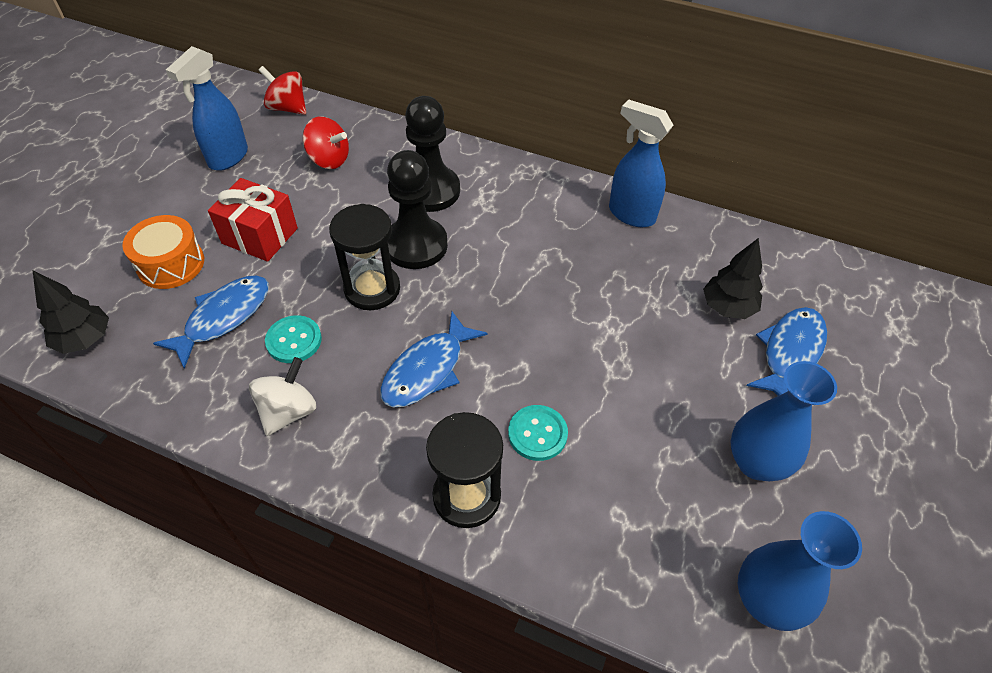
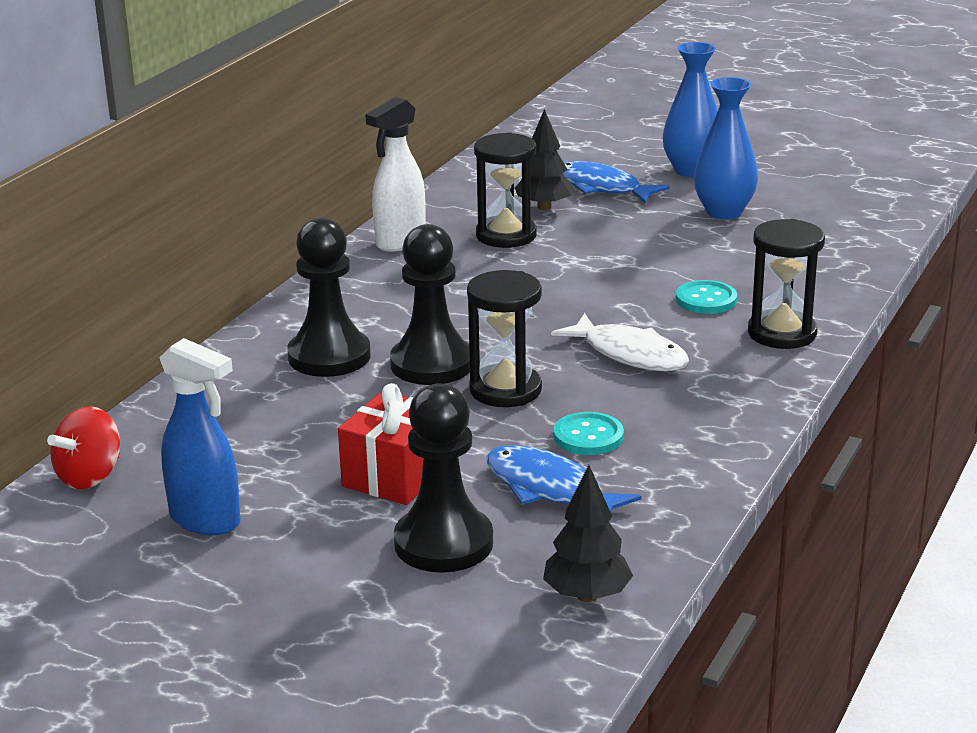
camera: 85 degrees left, 25 degrees down
orange drum [122,215,204,289] -> black pawn [394,383,493,573]
white spinning top [249,357,316,436] -> none
red spinning top [302,116,349,169] -> none
blue fish [380,311,487,408] -> white fish [551,313,689,371]
blue spray bottle [609,99,673,227] -> white spray bottle [365,97,426,252]
blue vase [738,511,862,631] -> blue vase moved to [663,42,718,177]
none -> black hourglass [474,133,537,248]

